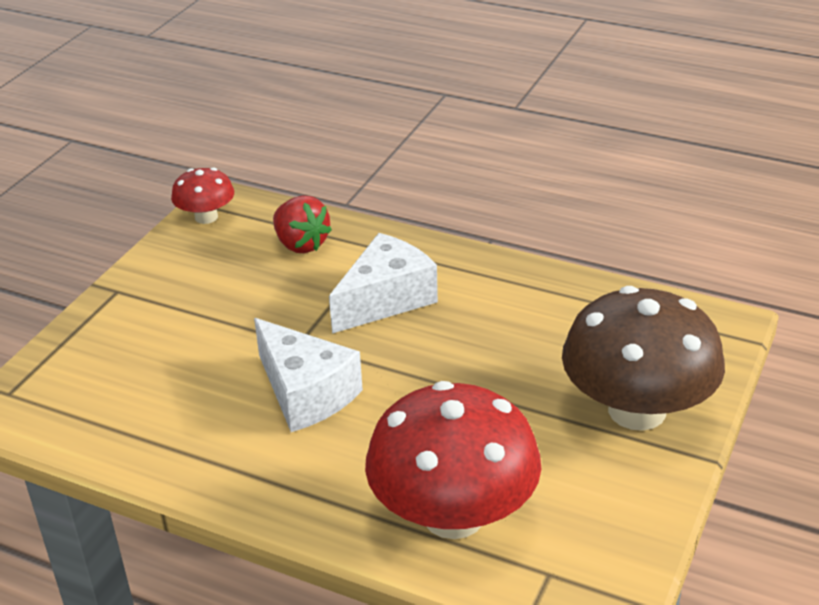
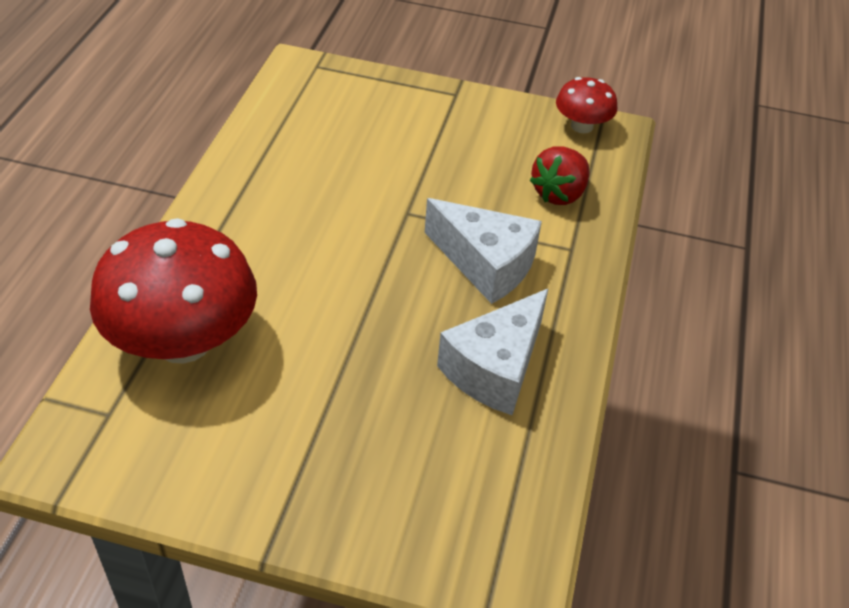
camera: 75 degrees right, 10 degrees up
white cheese [254,318,363,432] -> white cheese moved to [437,288,549,415]
brown mushroom [562,286,725,431] -> none

